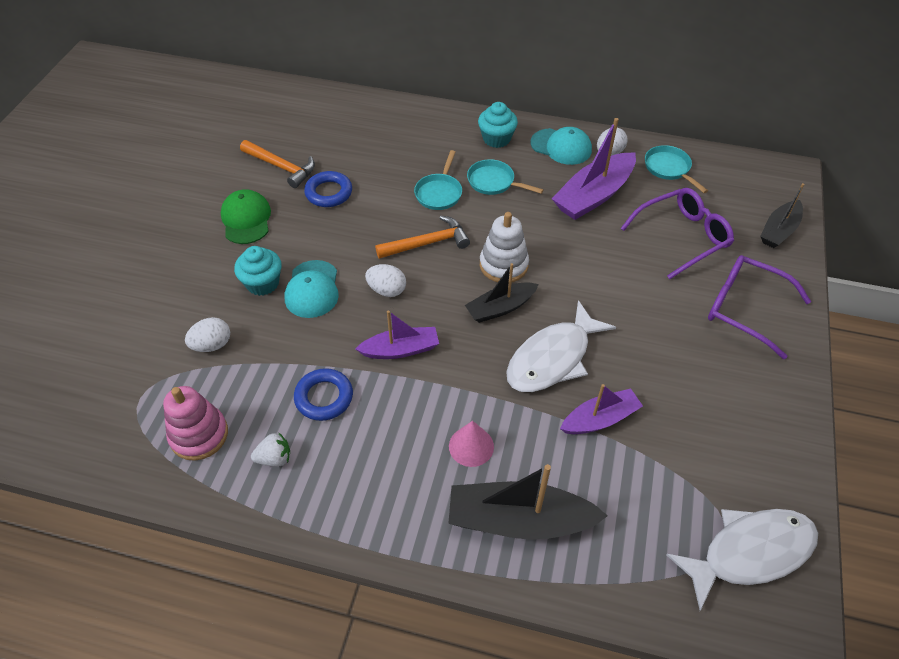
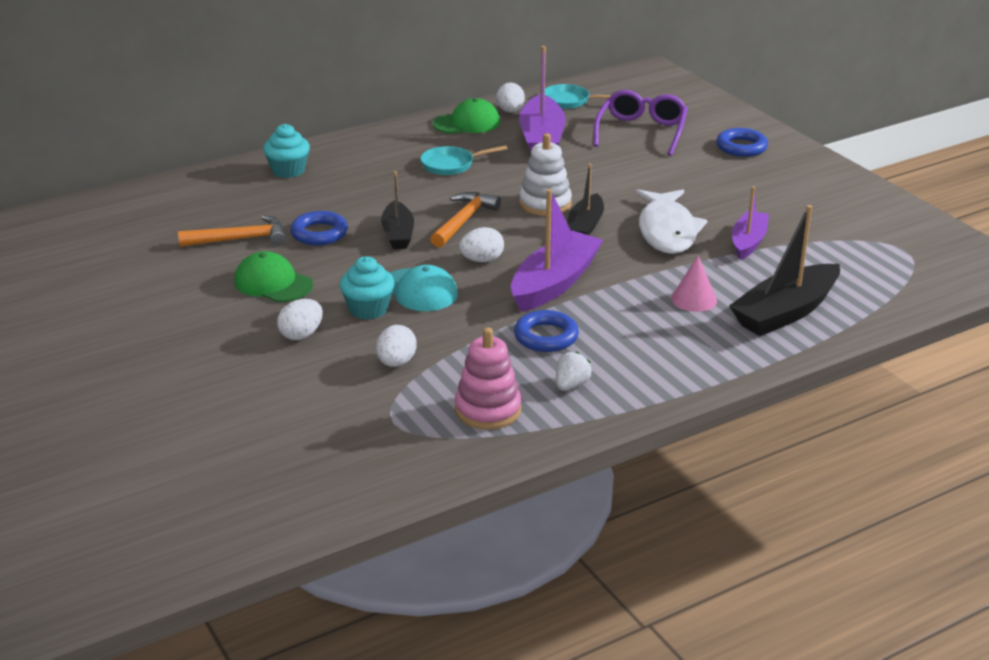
camera: 45 degrees left, 20 degrees down
purple boat [355,310,439,359] -> purple boat [511,189,603,312], size x1.60
turquoise pan [414,150,462,210] -> none
turquoise cupcake [478,102,518,148] -> turquoise cupcake moved to [263,124,310,178]
turquoise cap [531,127,592,165] -> green cap [433,98,500,134]
white fish [667,509,818,611] -> none
purple glasses [708,255,811,359] -> blue ring [716,128,768,157]
black boat [760,183,805,248] -> black boat moved to [381,171,414,249]
none -> white egg [277,299,323,340]

